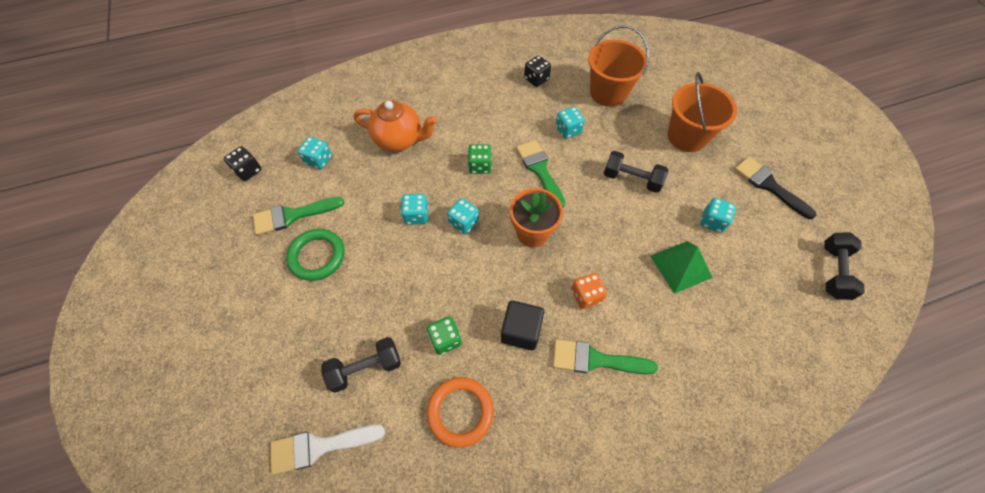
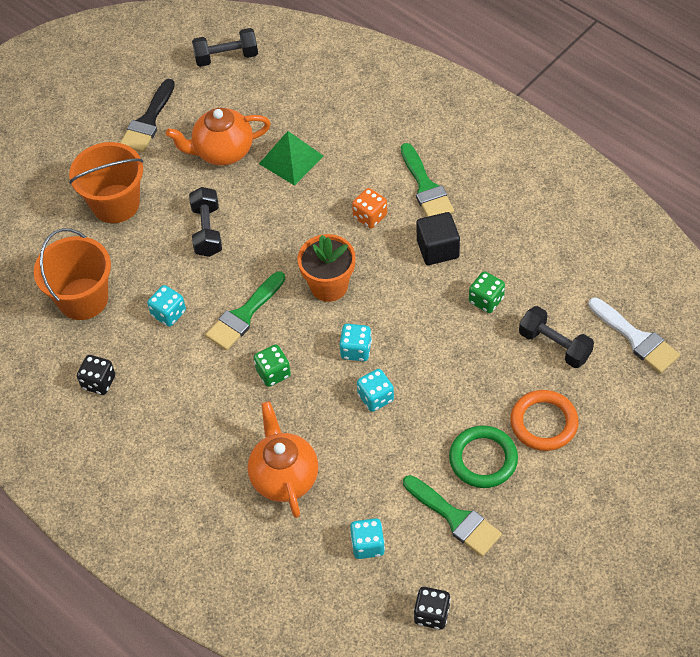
camera: 115 degrees left, 5 degrees down
orange ring [427,377,494,448] -> orange ring moved to [510,390,579,451]
turquoise dice [700,198,736,233] -> orange teapot [166,108,271,165]

